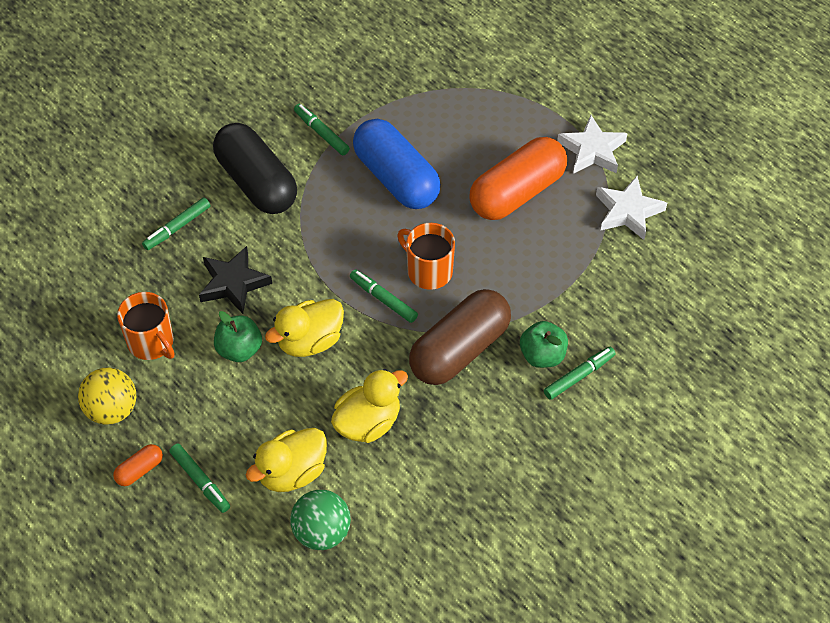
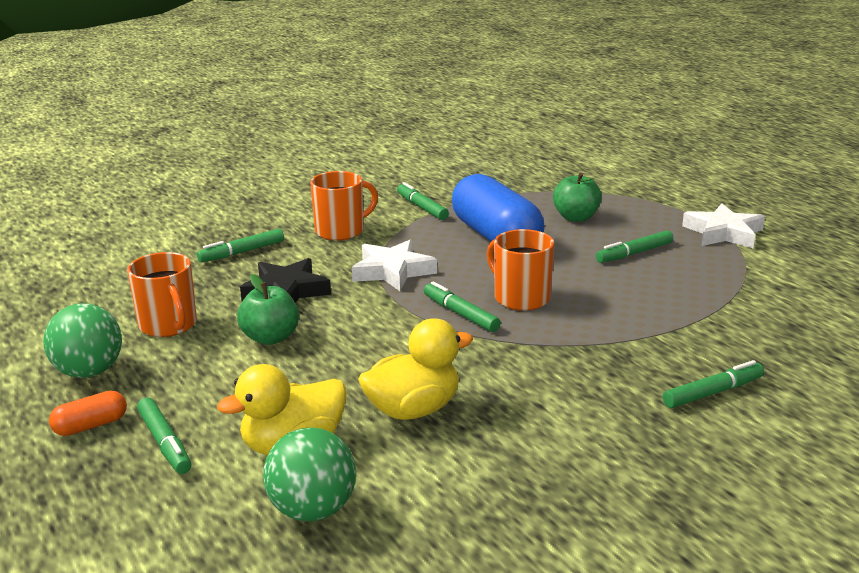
camera: 10 degrees right, 30 degrees down
yellow ball [78,367,136,425] -> green ball [43,303,122,378]
black capsule [213,123,297,214] -> orange mug [310,171,378,241]
yellow duck [265,299,344,357] -> none
brown capsule [409,289,511,385] -> none
orange capsule [469,137,567,220] -> green marker [596,230,673,263]
green apple [520,321,568,368] -> green apple moved to [553,173,602,222]
white star [596,176,667,240] -> white star moved to [352,240,437,291]

